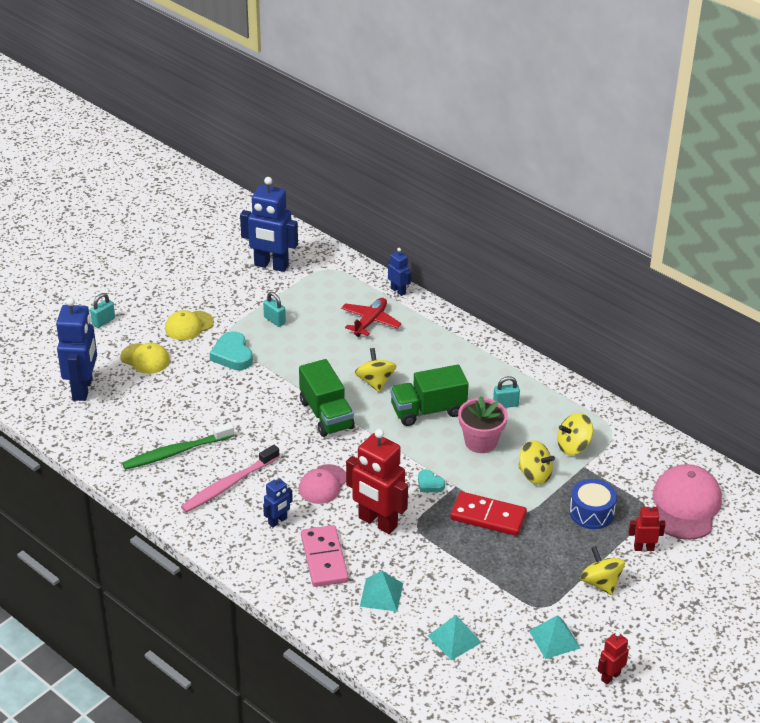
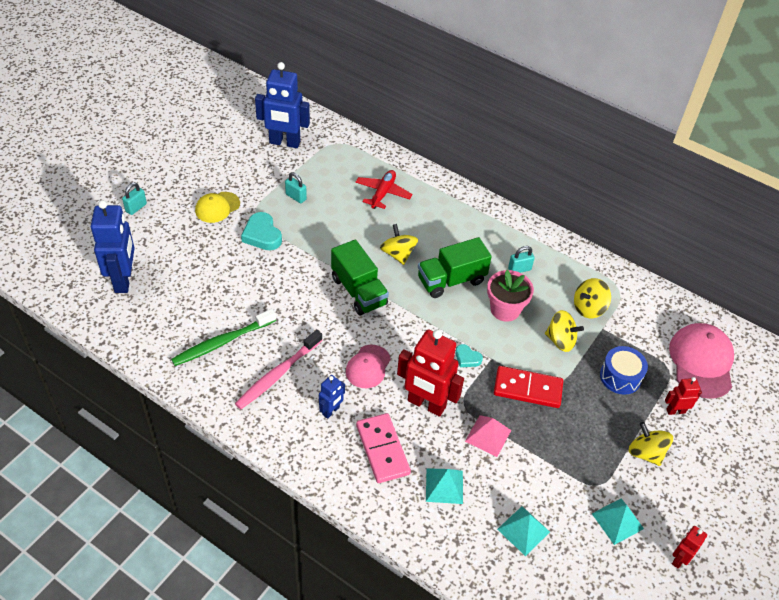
camera: 10 degrees left, 10 degrees up
yellow cap [120,343,170,374] -> none
blue robot [388,248,411,296] -> none
none -> pink pyramid [465,415,511,457]

